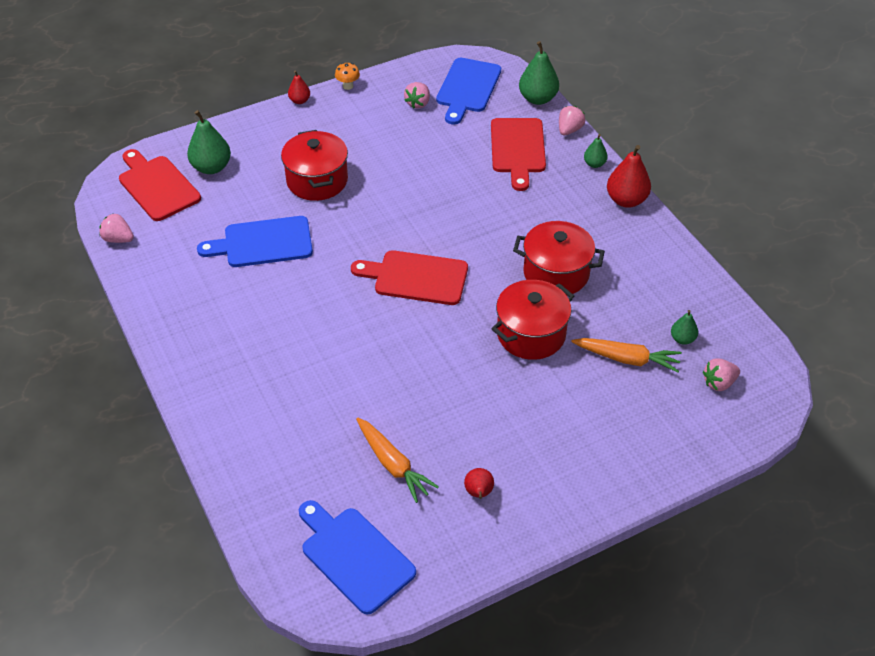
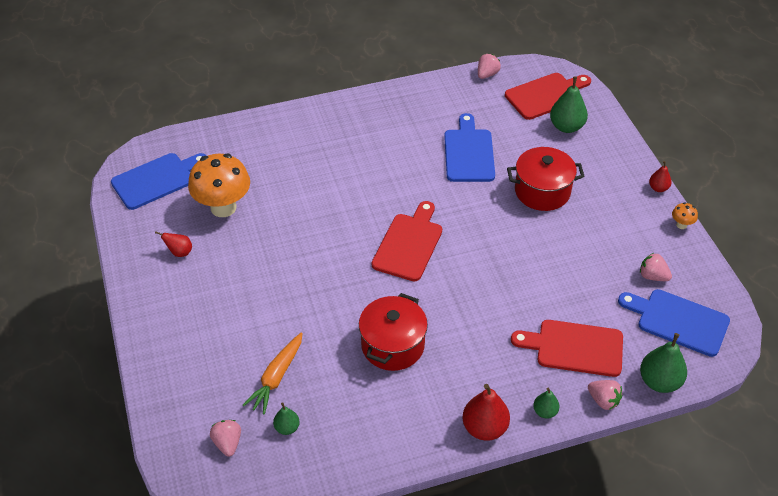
camera: 100 degrees right, 0 degrees up
orange carrot [356,417,439,503] -> orange mushroom [188,154,250,217]
red pot [491,280,574,360] -> none

